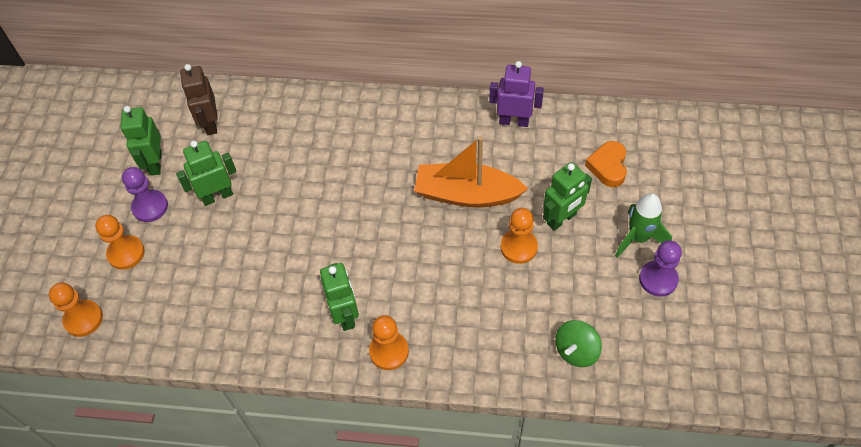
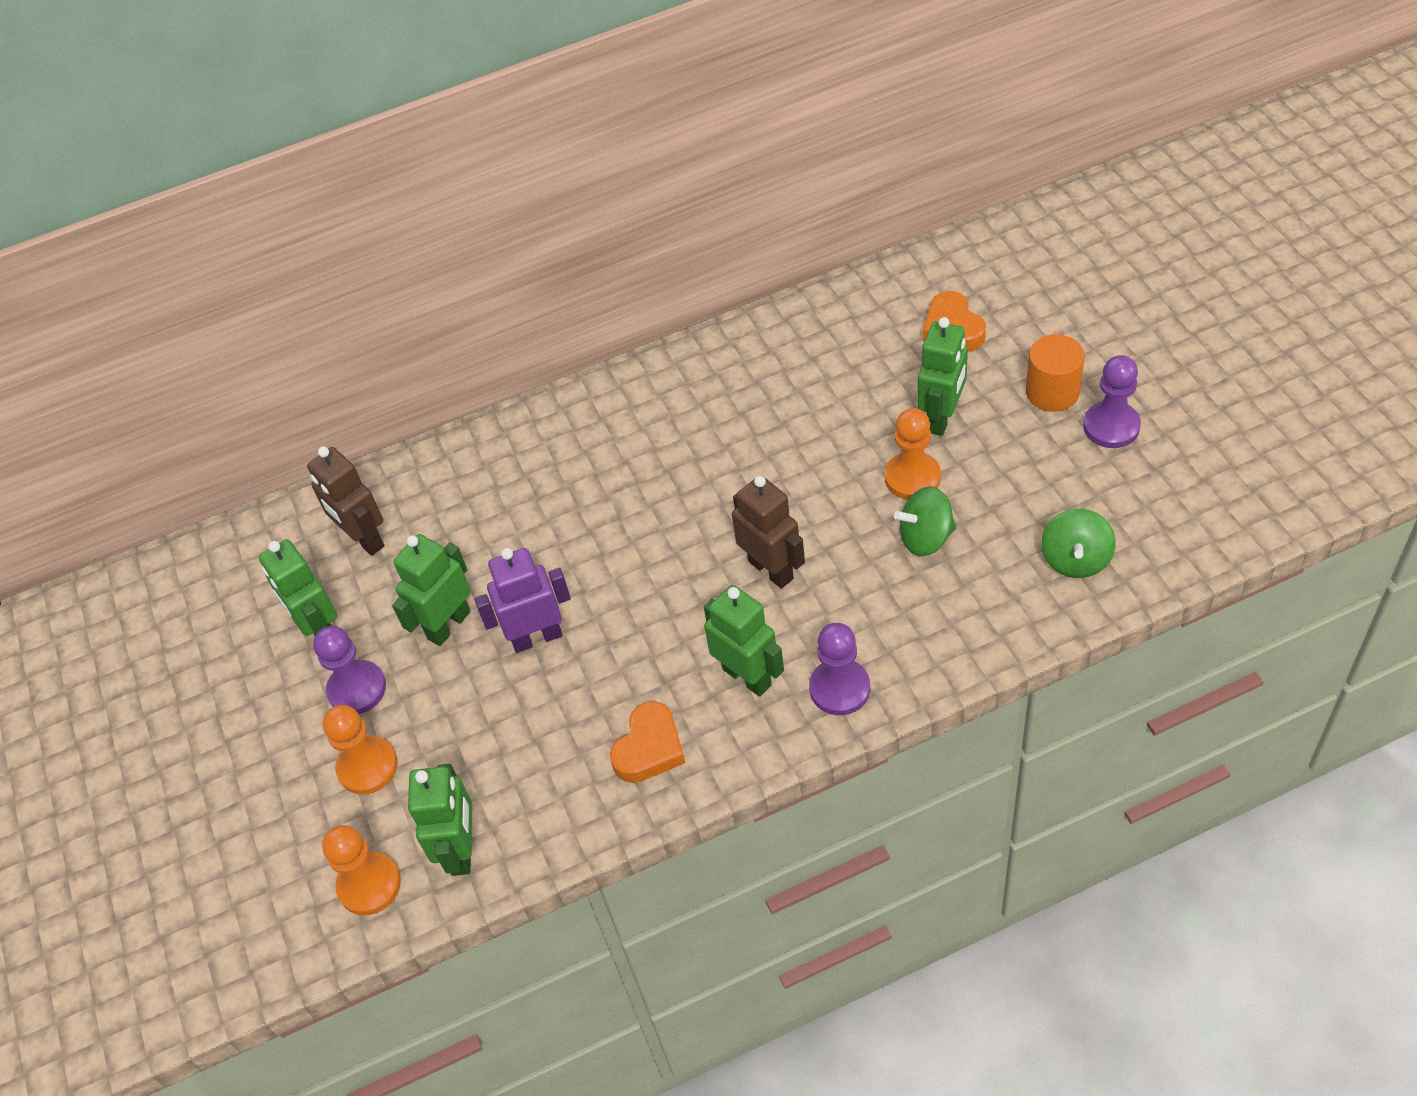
camera: 25 degrees left, 5 degrees down
orange pawn [369,315,409,370] -> purple pawn [809,623,870,715]
orange boat [414,136,528,207] -> none
purple robot [489,61,544,127] -> purple robot moved to [475,548,571,653]
green rocket [615,193,672,258] -> orange cylinder [1026,335,1085,412]
none -> green robot [408,764,472,876]
none -> orange heart [610,701,685,783]
none -> brown robot [732,475,805,589]
none -> green spinning top [894,486,956,556]

